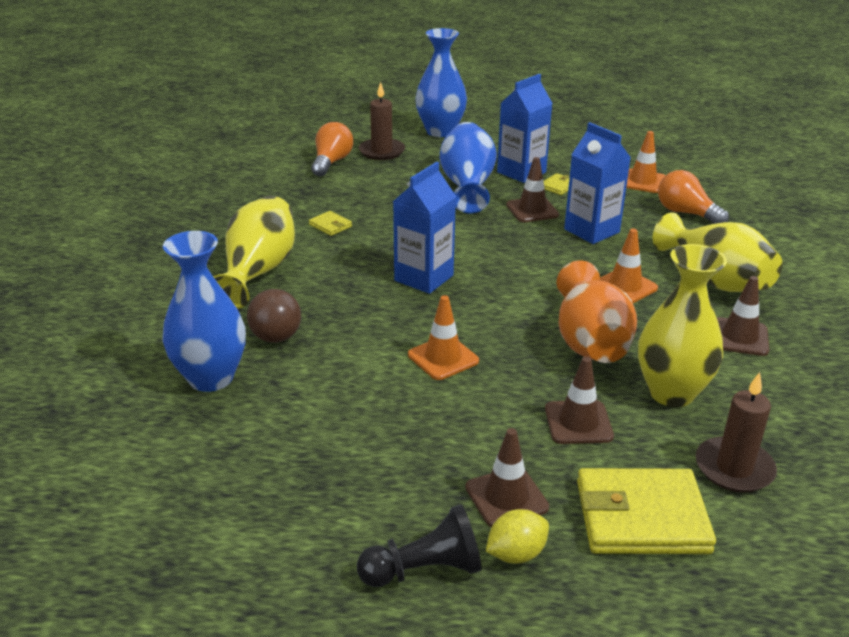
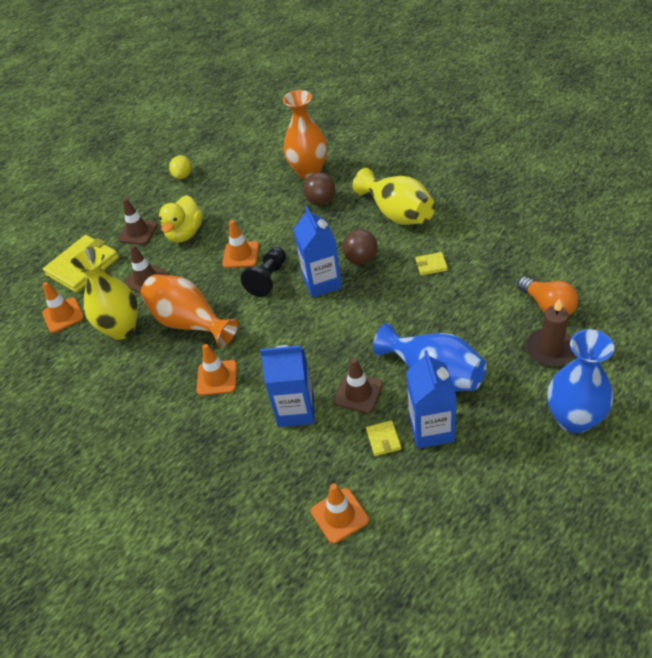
camera: 135 degrees right, 15 degrees up
blue vase [162,231,246,392] -> orange vase [283,90,327,179]
black pawn [357,505,482,587] -> black pawn moved to [241,247,286,297]
yellow lemon [486,509,549,564] -> yellow lemon moved to [169,155,192,179]
yellow vase [653,213,783,292] -> none
orange light bulb [658,170,729,224] -> none
brown candle [695,372,777,493] -> orange traffic cone [42,282,84,333]
brown traffic cone [716,276,769,356] -> none
none -> yellow duck [159,195,203,243]
none -> brown ball [342,229,378,265]

